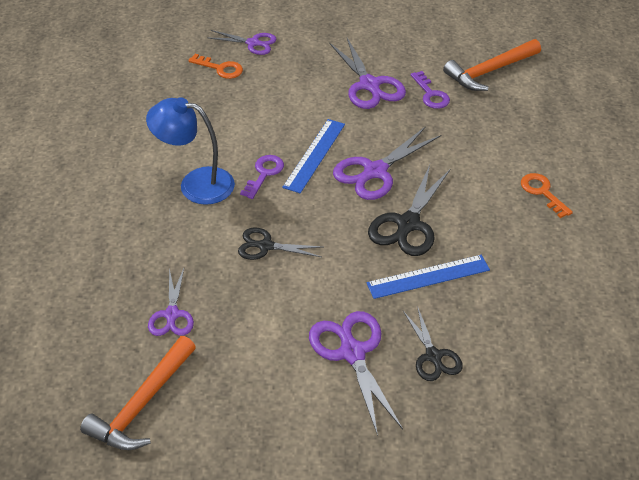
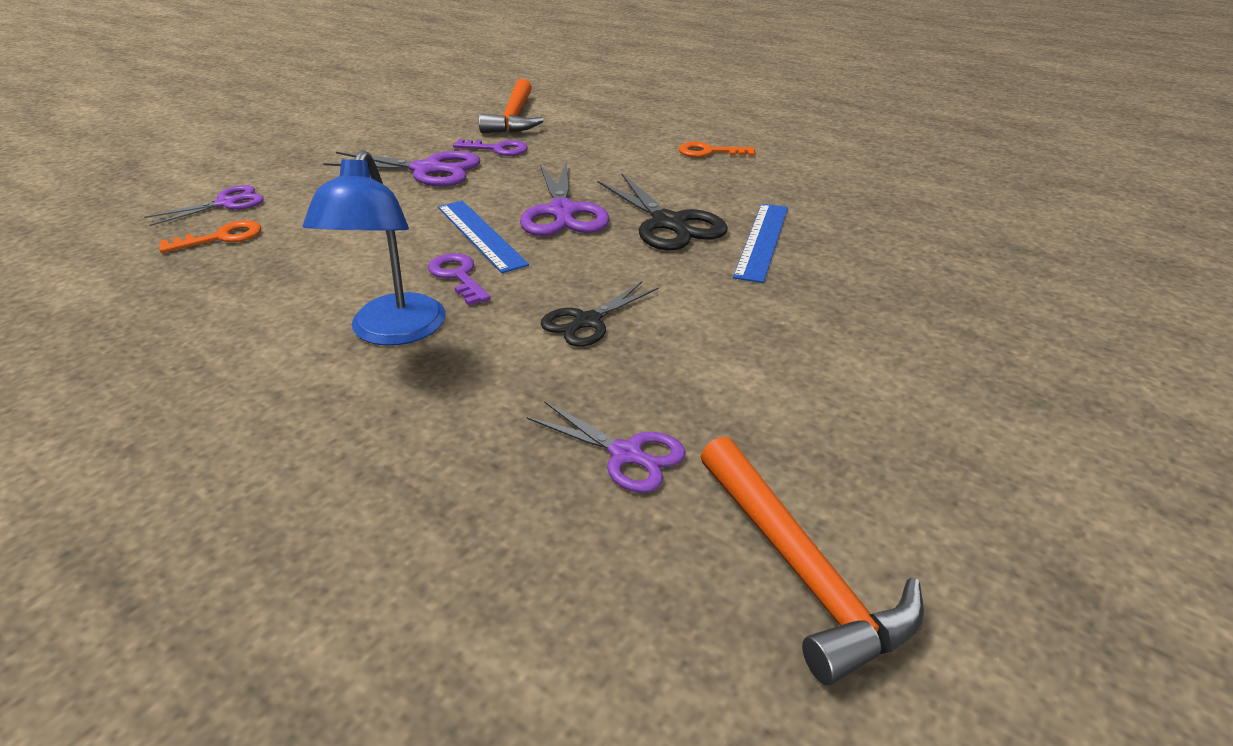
camera: 55 degrees left, 10 degrees down
blue lamp [146,97,235,205] -> blue lamp turned 45 degrees counterclockwise [303,150,446,346]
purple scissors [309,311,403,436] -> none
black scissors [403,306,463,381] -> none

